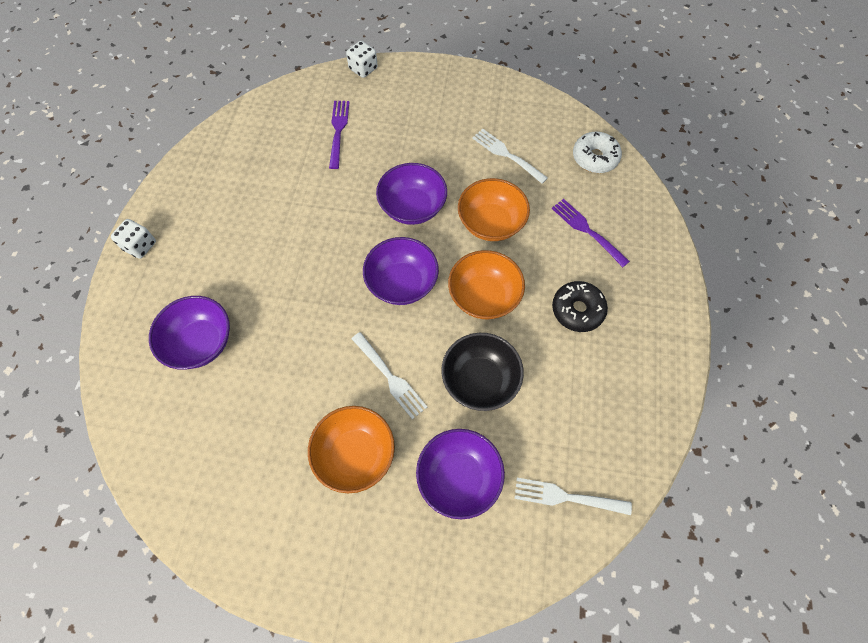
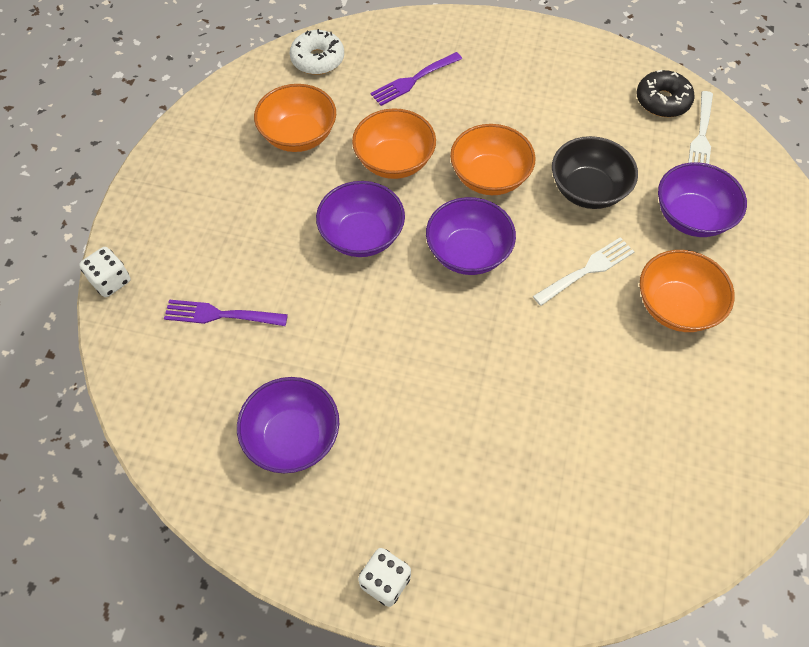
camera: 85 degrees left, 5 degrees down
purple bowl [149,296,230,369] -> purple bowl moved to [237,377,339,473]
white fork [472,129,548,184] -> orange bowl [254,84,336,152]
black donut [552,281,608,332] -> black donut moved to [636,70,695,117]

